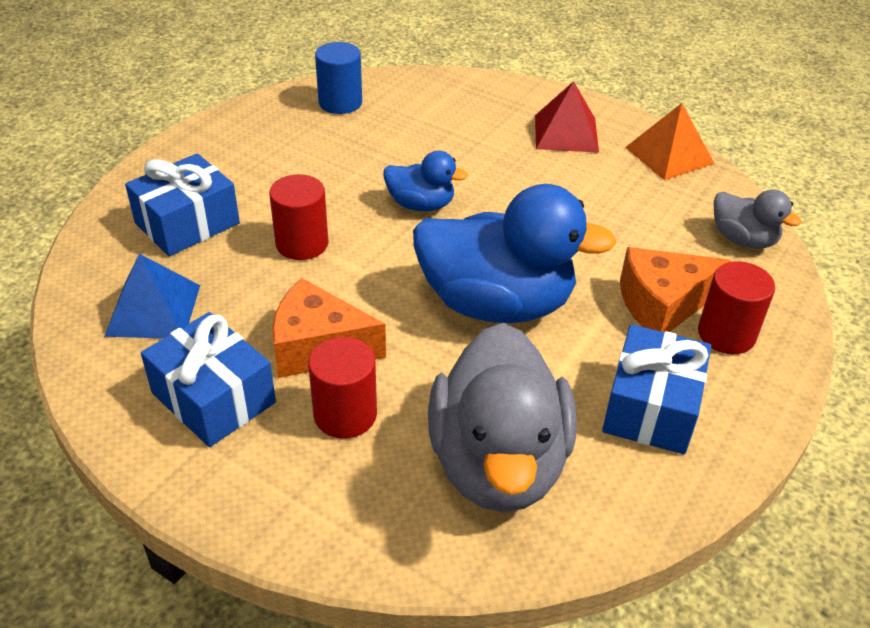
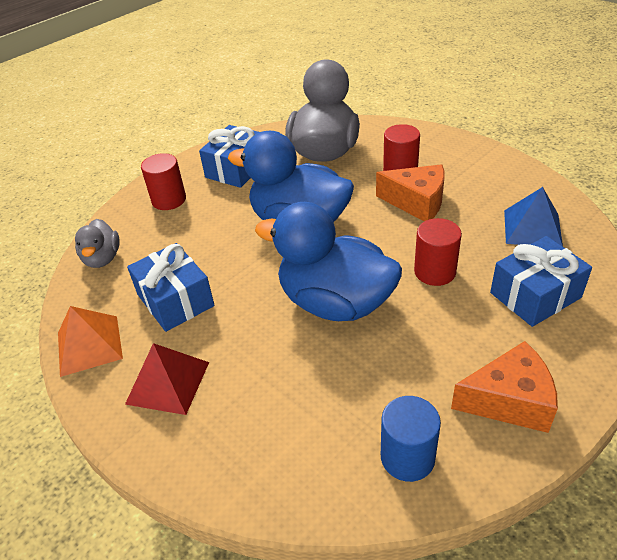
camera: 165 degrees left, 0 degrees up
blue gift [141,312,276,447] -> blue gift moved to [127,243,214,332]
blue duck [383,151,468,211] -> blue duck [255,202,402,321], size x2.00
orange cheese [620,247,731,332] -> orange cheese moved to [451,341,558,433]
grey duck [714,189,802,249] -> grey duck turned 150 degrees counterclockwise [75,219,120,268]

